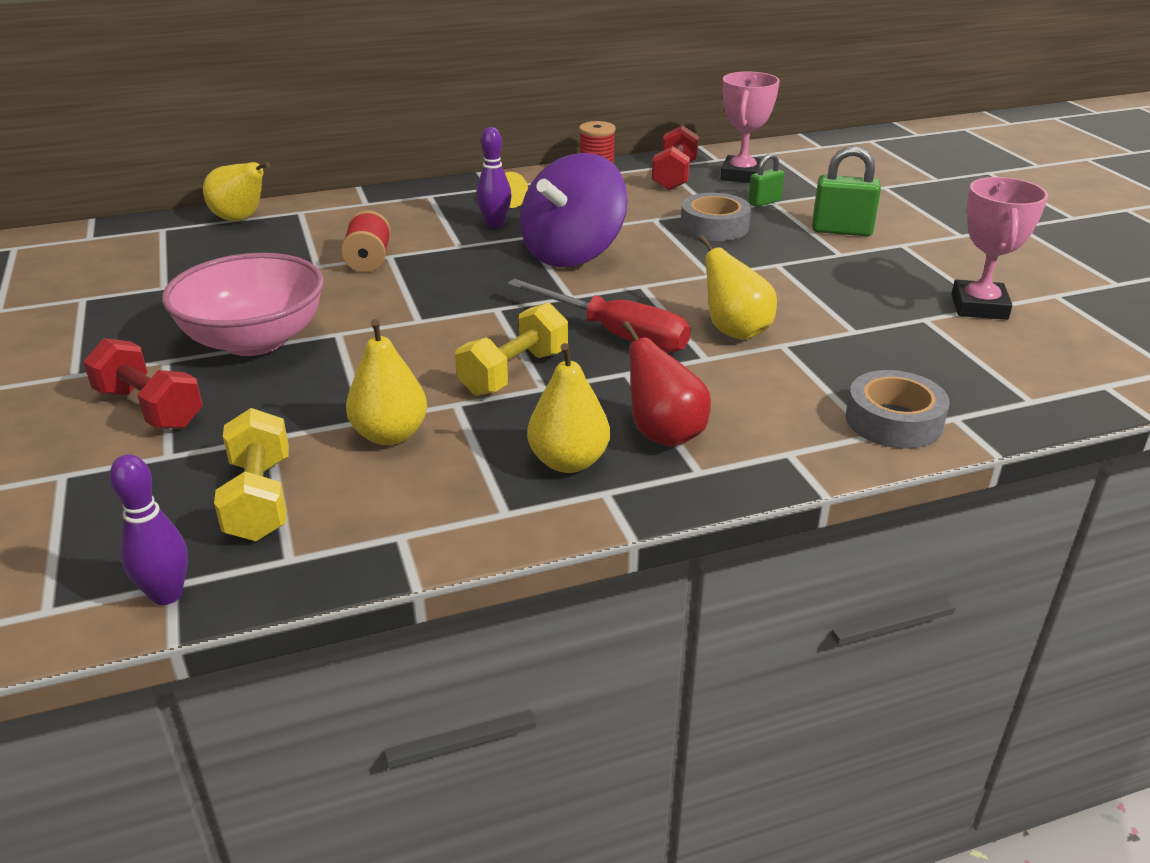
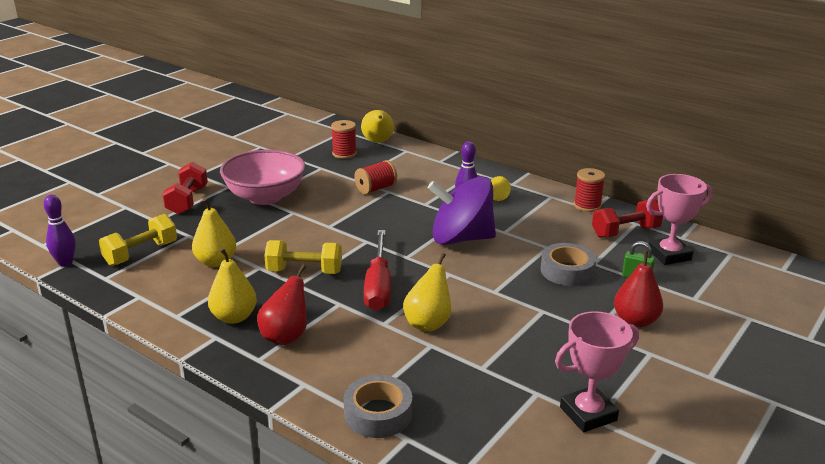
camera: 55 degrees right, 5 degrees down
green padlock [812,146,881,236] -> red pear [614,251,663,328]
none -> red spool [331,120,357,159]

